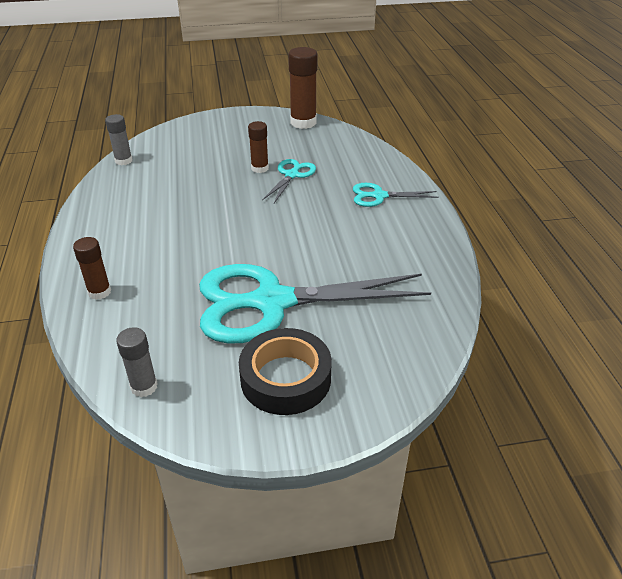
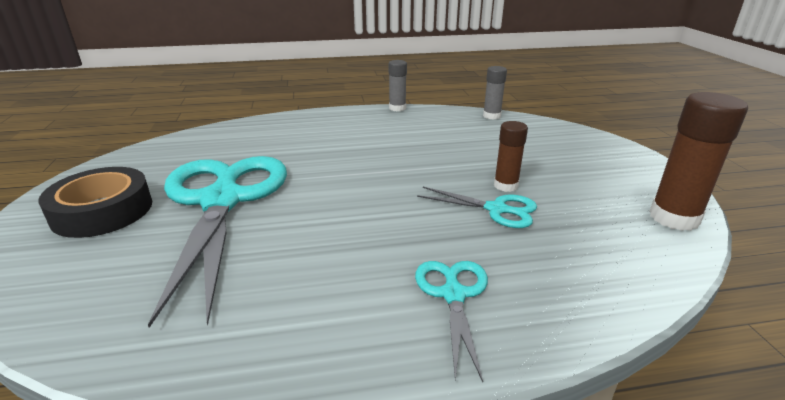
camera: 90 degrees right, 10 degrees down
brown glue stick [73,237,111,300] -> none
grey glue stick [116,327,158,397] -> grey glue stick moved to [389,60,407,111]

